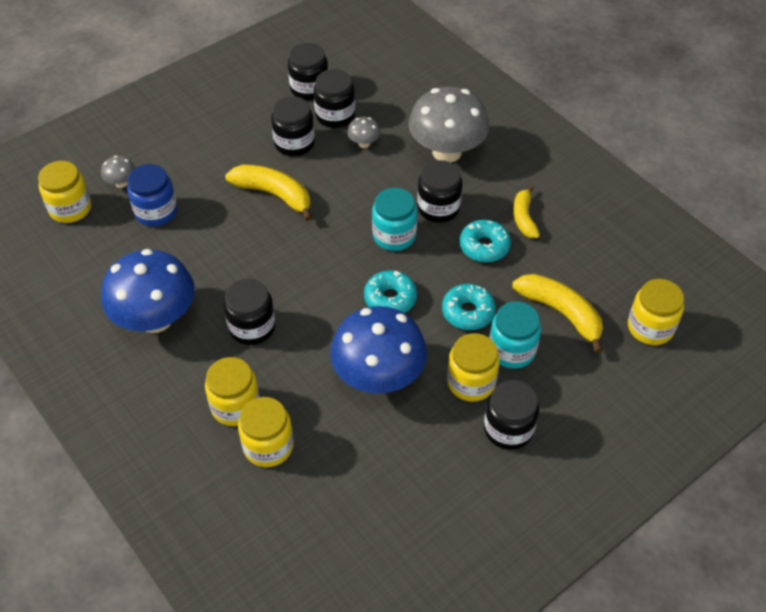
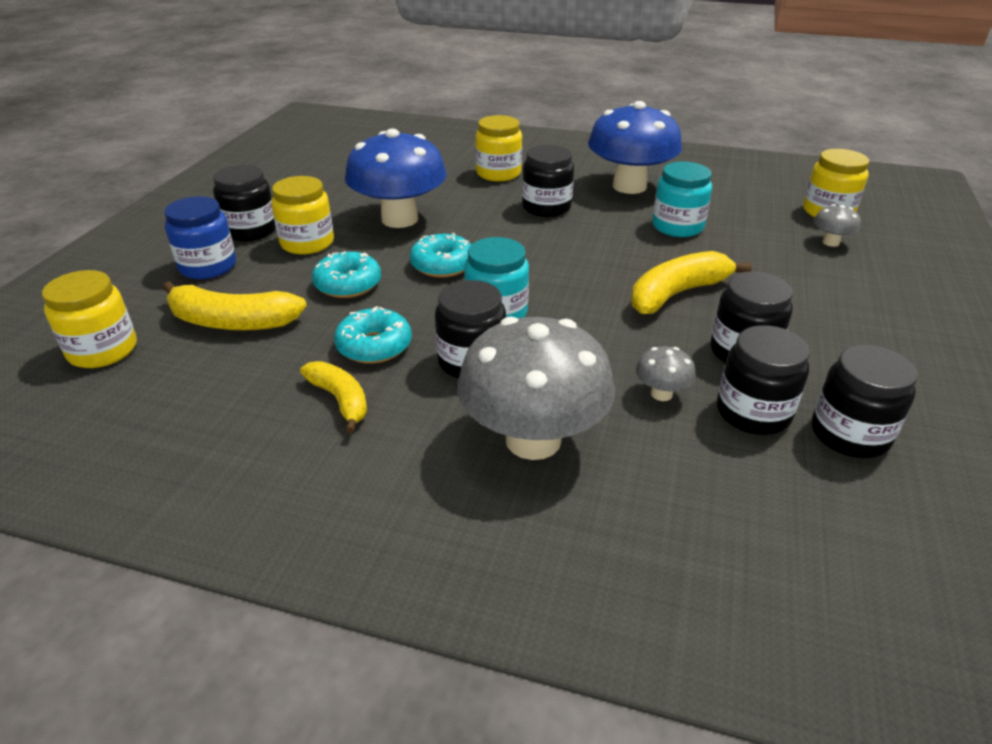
camera: 145 degrees right, 15 degrees down
blue jar [127,164,177,226] -> blue jar moved to [164,196,236,279]
yellow banana [225,164,312,221] -> yellow banana turned 150 degrees clockwise [631,251,752,314]
yellow jar [238,397,294,467] -> none
turquoise jar [489,301,541,369] -> turquoise jar moved to [652,161,712,237]

